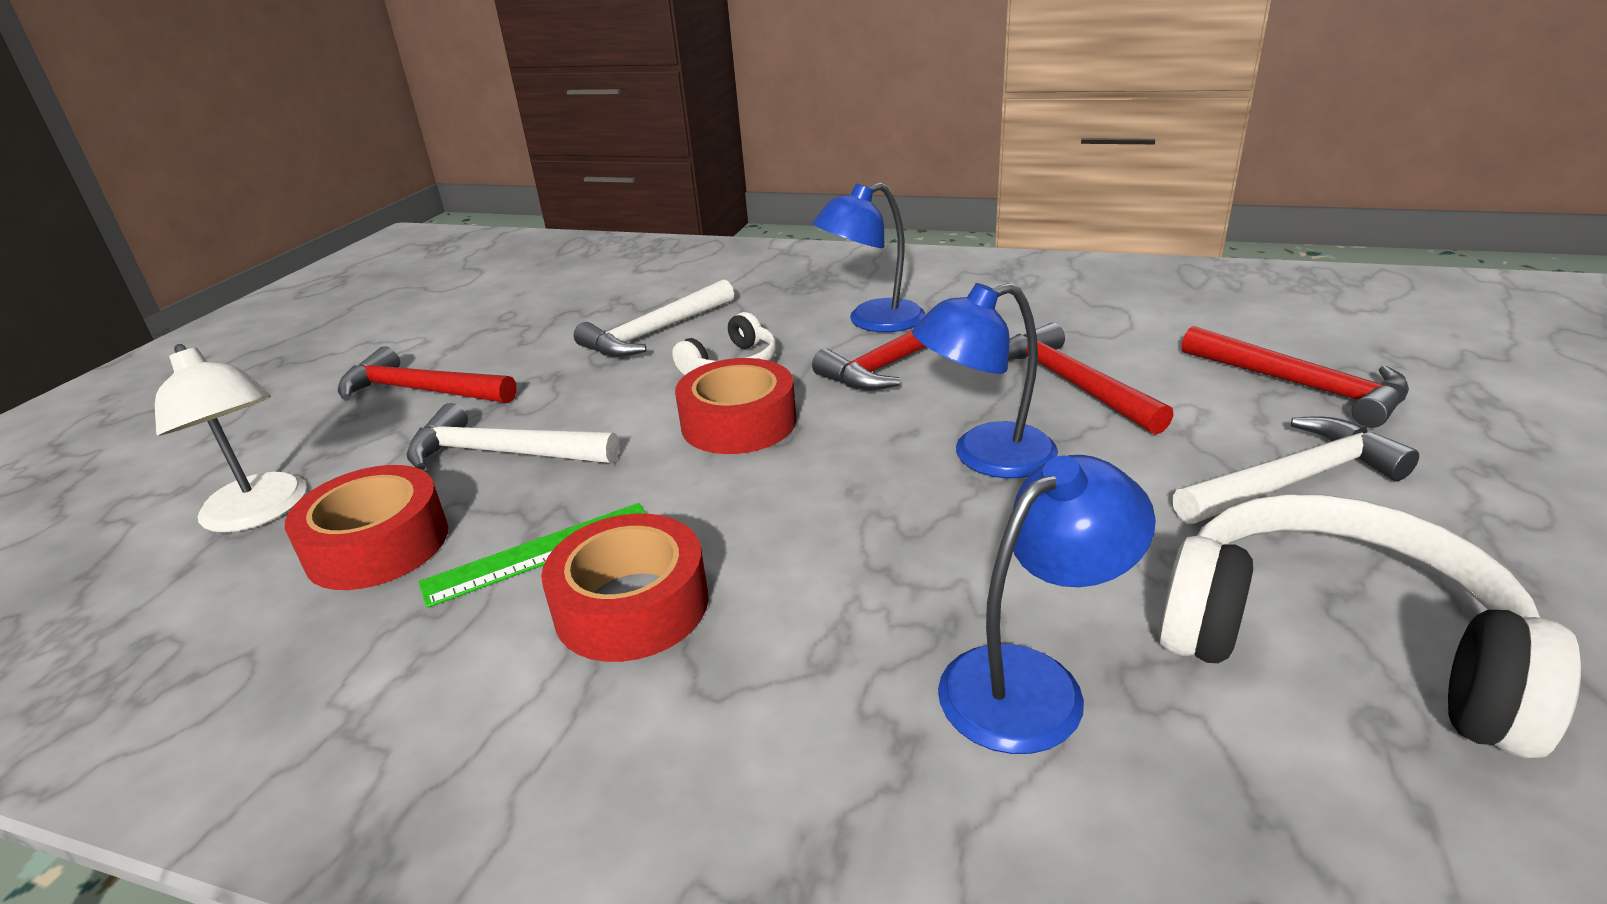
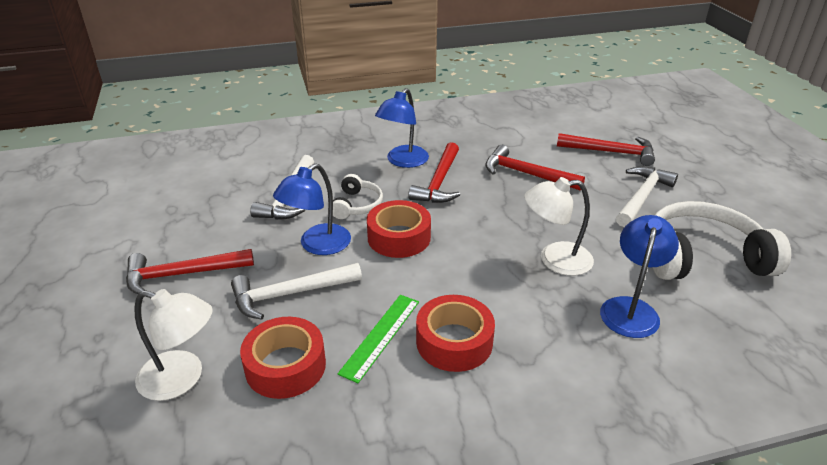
camera: 35 degrees left, 5 degrees up
blue lamp [912,283,1058,478] -> blue lamp moved to [273,163,351,255]
none -> white lamp [524,177,594,276]

